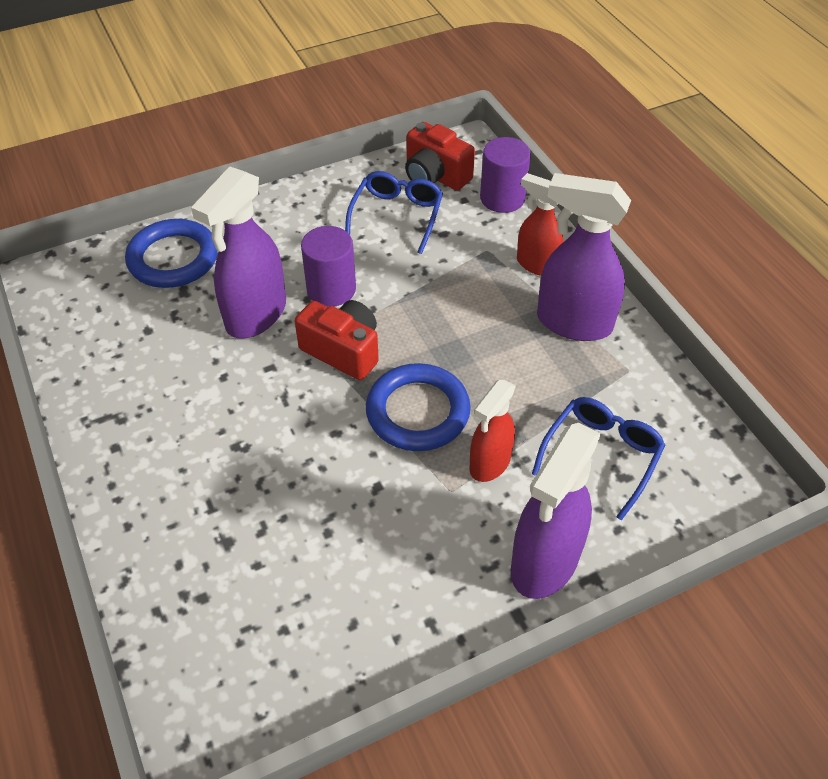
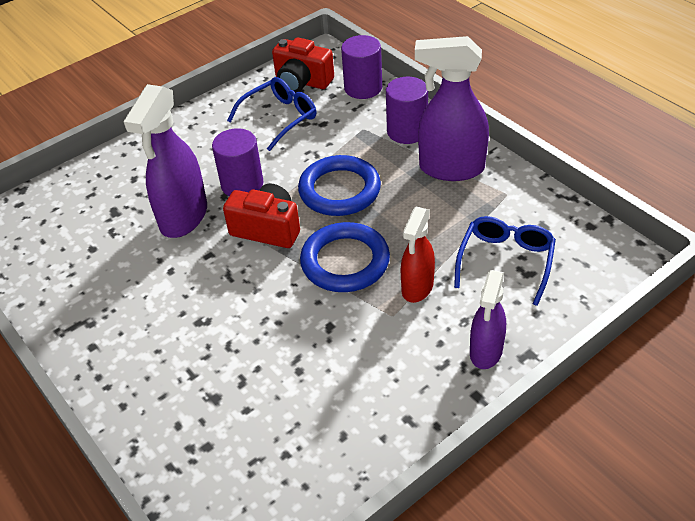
camera: 10 degrees left, 5 degrees down
blue ring [125,219,218,288] -> blue ring moved to [298,155,381,216]
blue glasses [345,171,443,254] -> blue glasses turned 45 degrees clockwise [227,77,316,151]
purple spray bottle [511,423,601,599] -> purple spray bottle [470,270,506,369], size x0.62
red spray bottle [517,173,564,276] -> purple cylinder [386,77,428,144]

